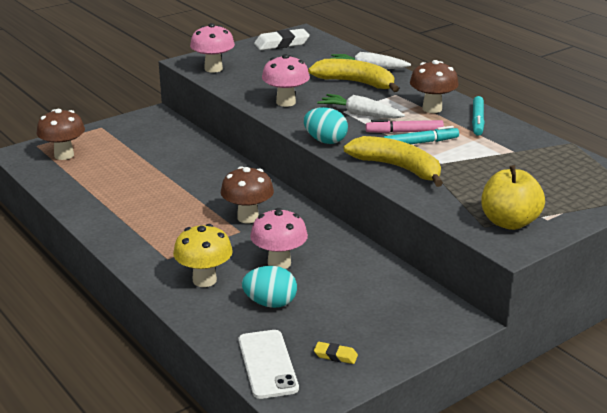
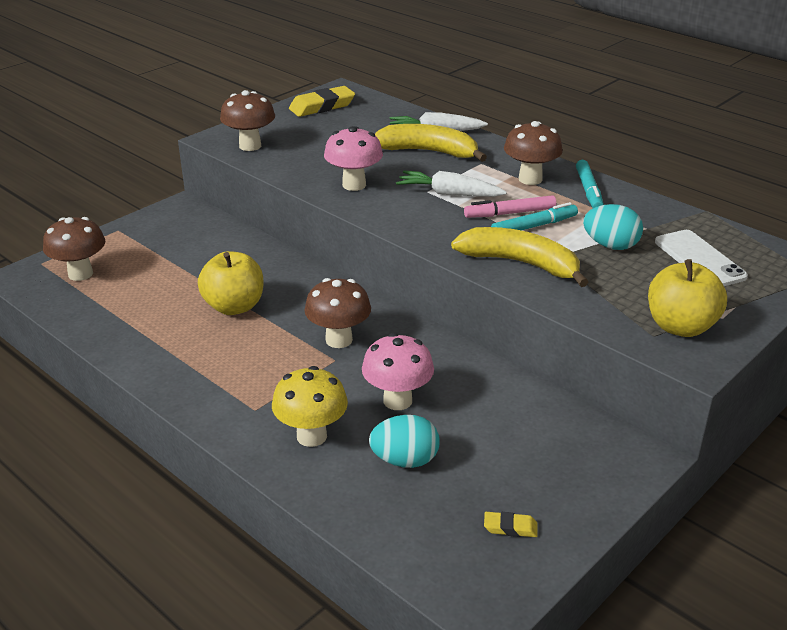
camera: 10 degrees left, 5 degrees up
pink mushroom [190,23,235,73] -> brown mushroom [220,90,275,151]
white phone [238,330,299,399] -> white phone moved to [655,230,748,286]
white eraser [254,29,310,50] -> yellow eraser [289,86,355,117]
turquoise egg [304,107,348,144] -> turquoise egg moved to [583,204,643,250]
none -> yellow apple [198,251,263,315]

